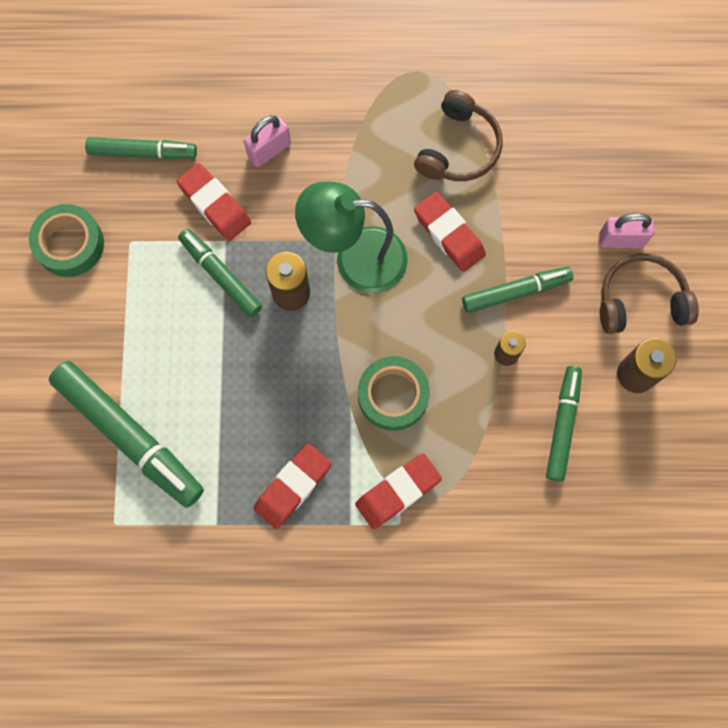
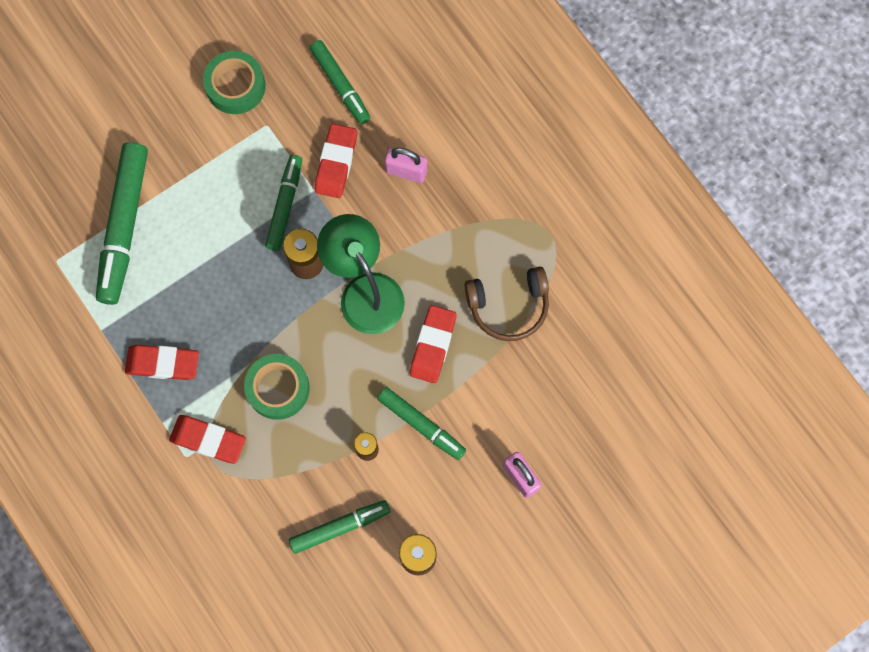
camera: 55 degrees right, 0 degrees up
brown headphones [600,253,699,334] -> none

